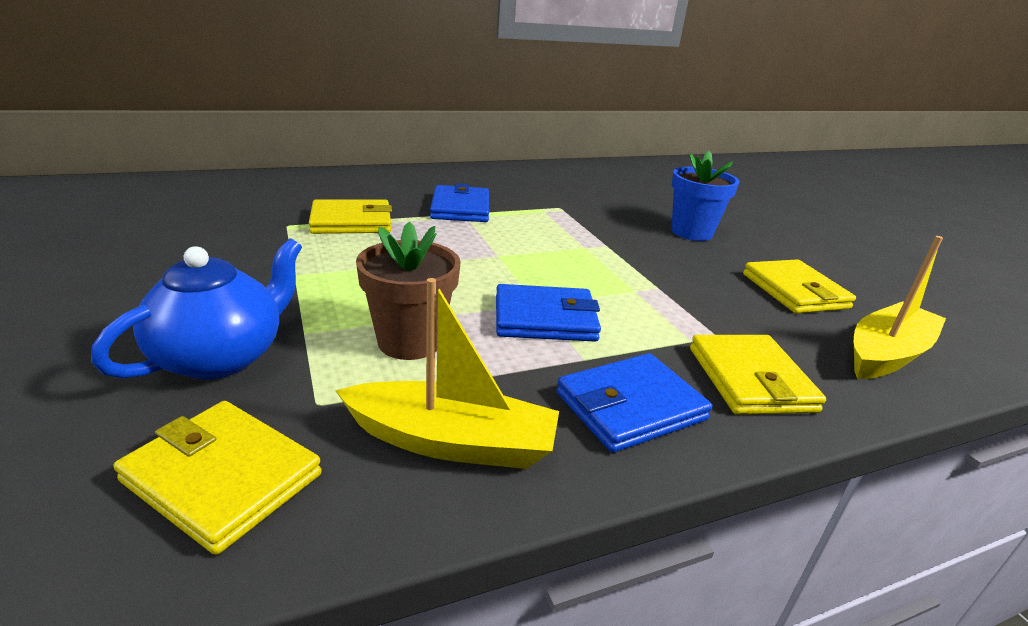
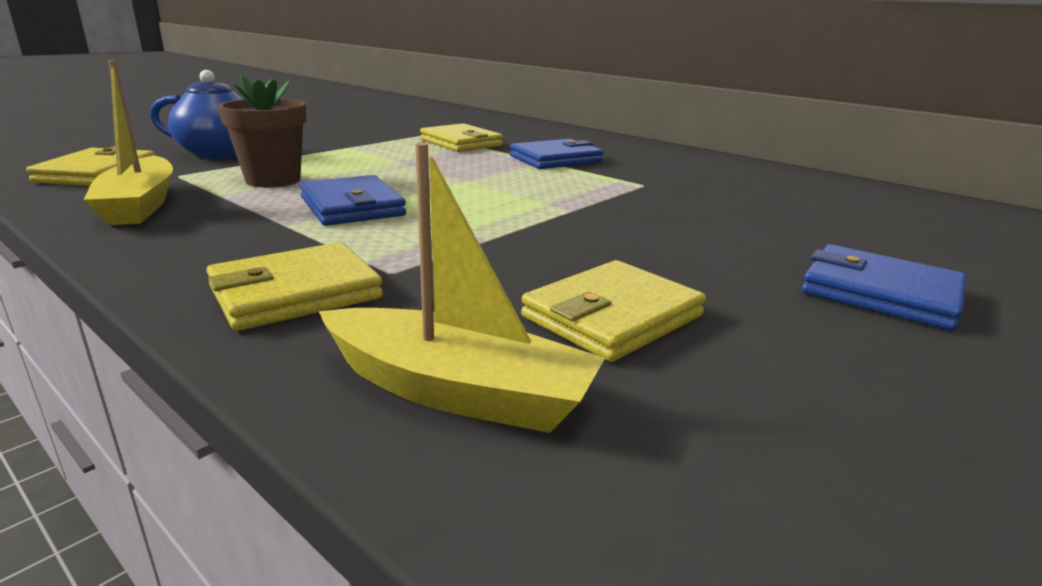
camera: 65 degrees right, 5 degrees down
blue wallet [557,353,712,453] -> blue wallet moved to [801,244,967,330]
blue flower pot [671,151,739,241] -> none

